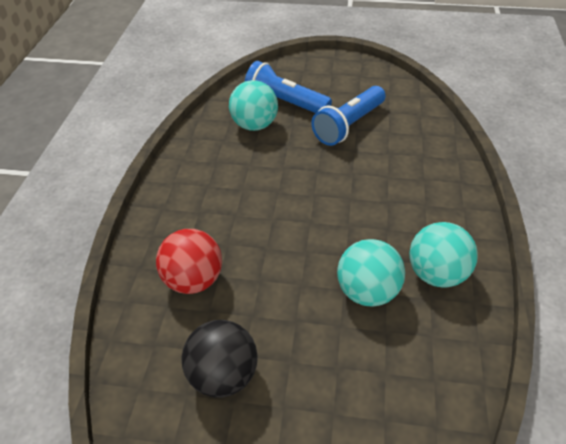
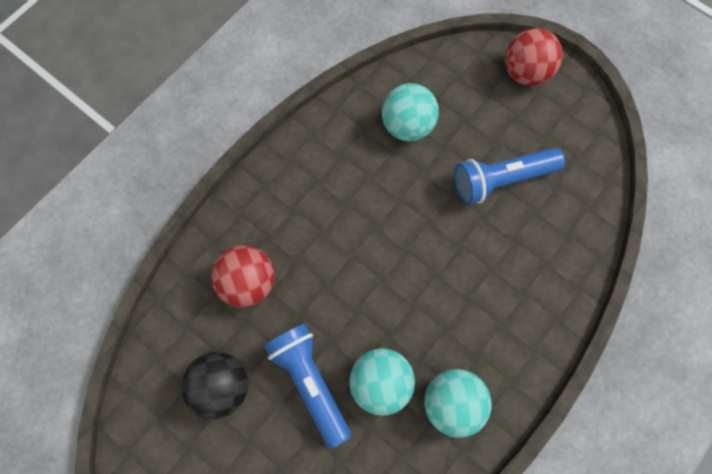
camera: 30 degrees right, 25 degrees up
blue flashlight [244,61,332,113] -> blue flashlight moved to [264,324,351,448]
none -> red ball [505,28,562,86]

